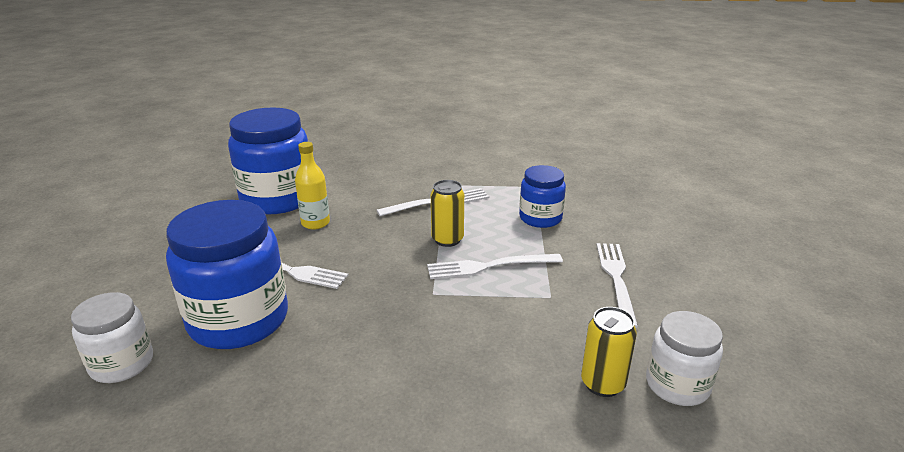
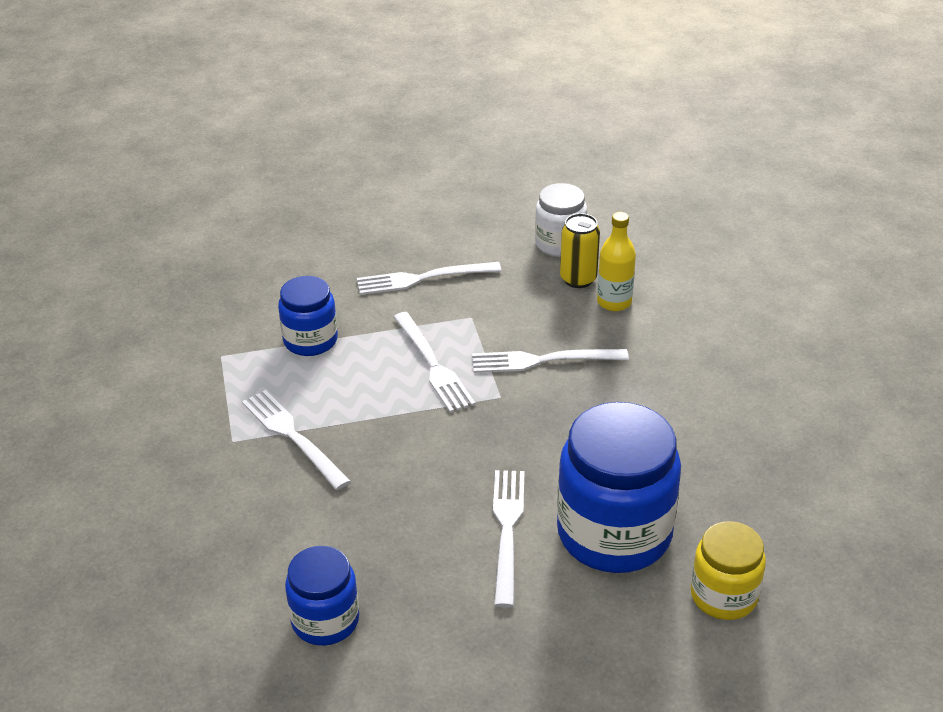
camera: 105 degrees left, 10 degrees up
white jar [71,292,153,383] -> yellow jar [691,521,766,620]
blue jar [228,108,308,214] -> blue jar [285,546,359,646], size x0.56
yellow bottle [295,142,330,230] -> yellow bottle moved to [597,212,636,311]
yellow can [431,180,464,247] -> none
none -> white fork [472,349,629,373]

